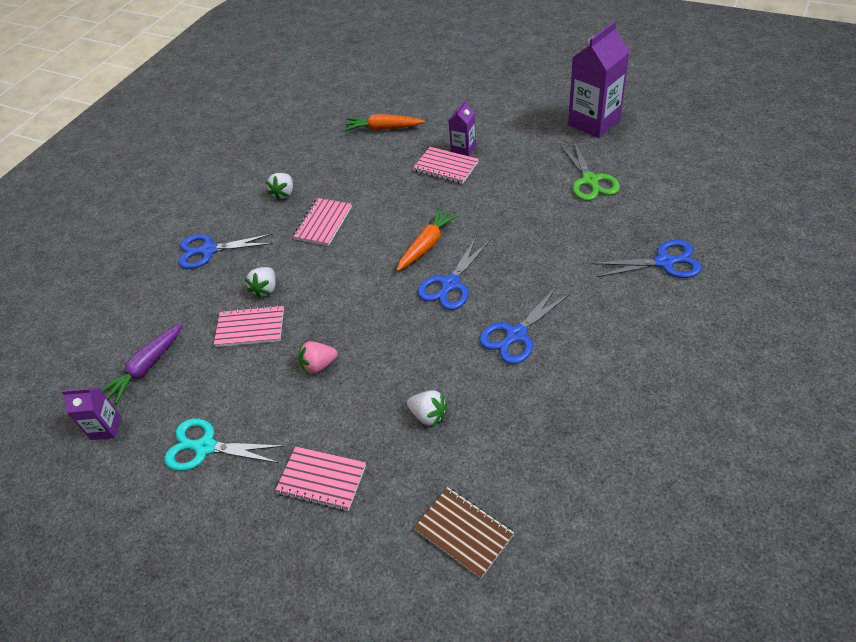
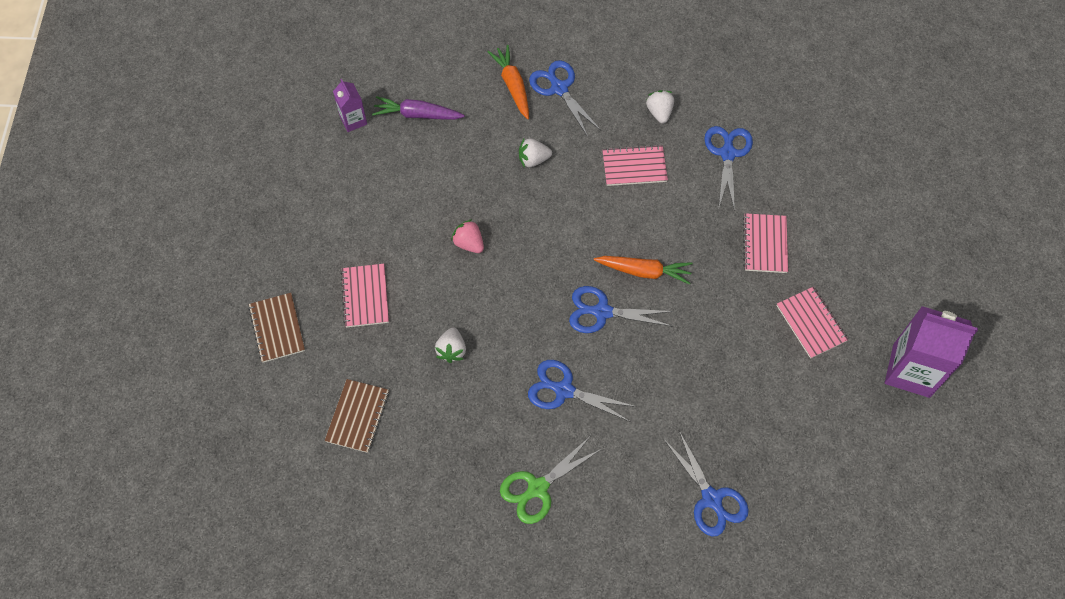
camera: 60 degrees right, 15 degrees up
turquoise scissors [164,418,284,471] -> none
pink notebook [214,304,284,347] -> pink notebook moved to [777,287,848,359]
white strawberry [266,173,293,201] -> white strawberry turned 90 degrees clockwise [646,90,674,123]
orange carrot [344,114,425,131] -> orange carrot moved to [487,45,529,119]
purple carton [448,100,476,156] -> none
green scissors [560,141,620,201] -> green scissors moved to [500,438,602,524]
none -> brown notebook [248,293,305,363]
none -> blue scissors [704,126,753,212]

